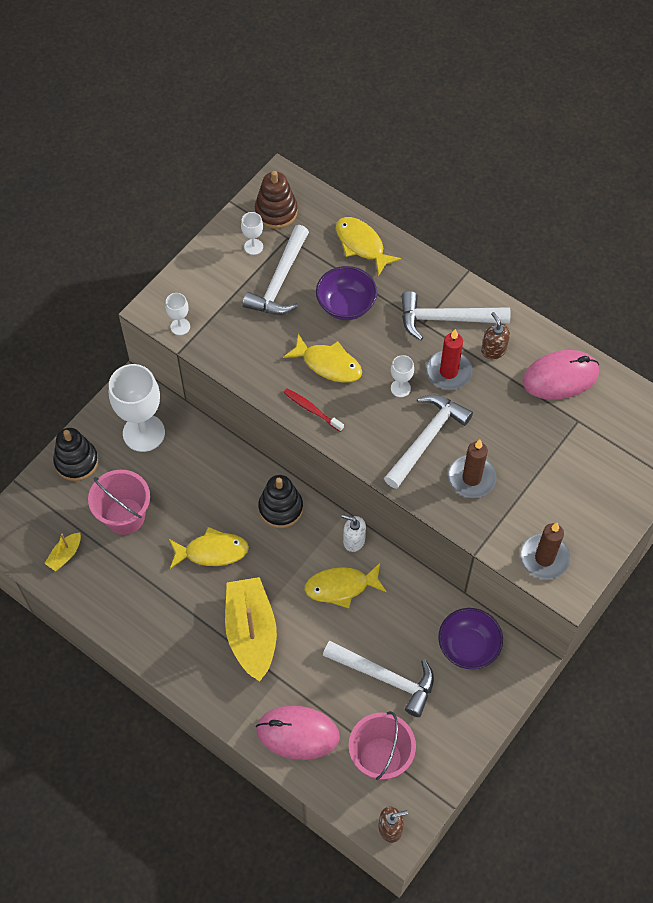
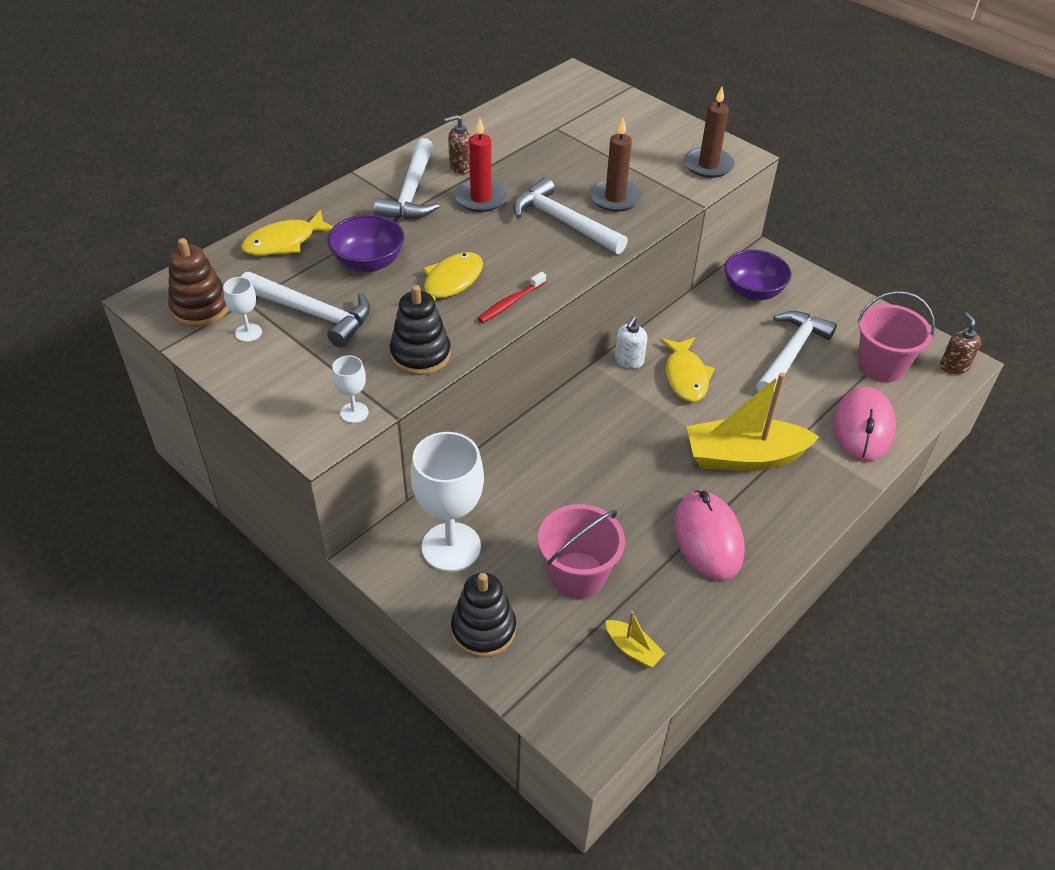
camera: 85 degrees left, 15 degrees down
yellow fish [169,527,249,569] -> none
black stacking toy [258,475,303,528] -> black stacking toy moved to [390,285,451,375]
white goblet [391,355,414,397] -> none
pink mouse [522,350,599,400] -> pink mouse moved to [674,490,745,580]

